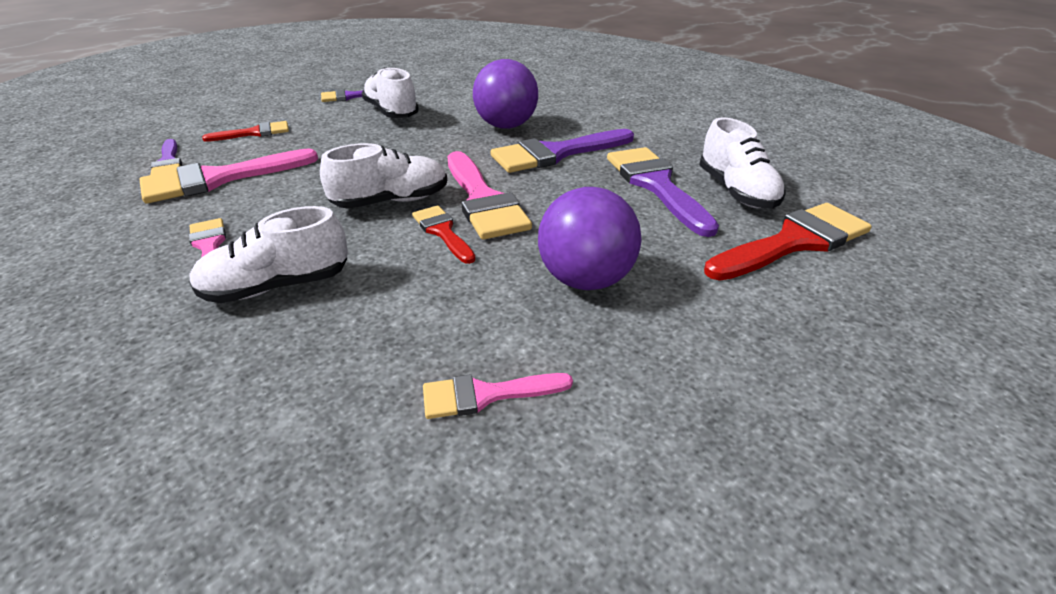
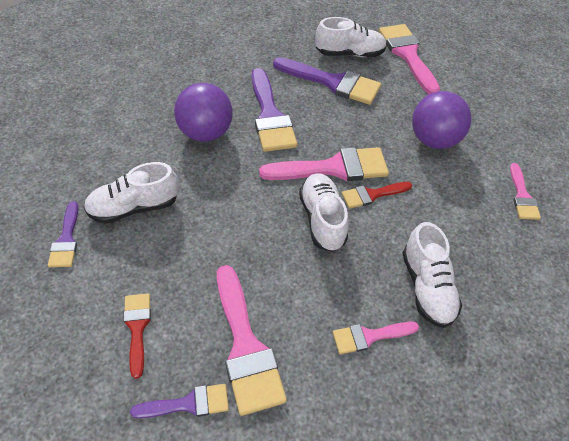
camera: 80 degrees left, 15 degrees up
purple brush [607,147,719,237] -> purple brush turned 150 degrees counterclockwise [273,57,381,105]
red brush [704,203,872,281] -> pink brush [379,24,440,94]

